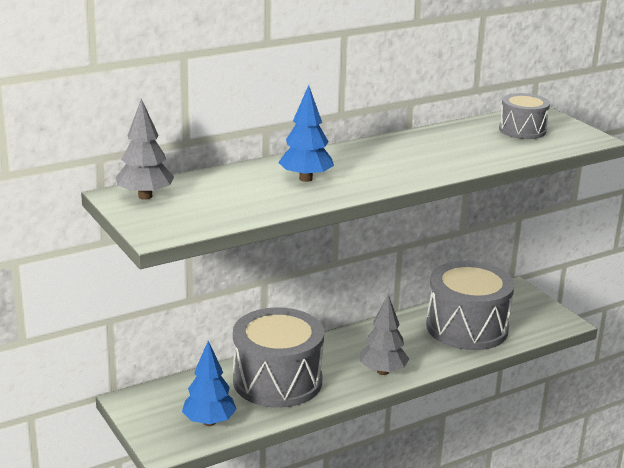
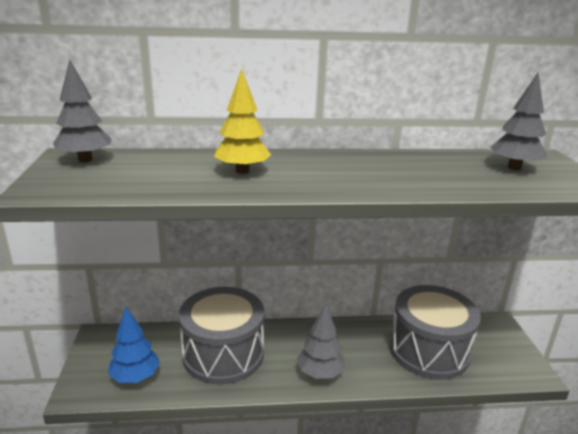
camera: 25 degrees right, 0 degrees up
blue tree [278,85,334,182] -> yellow tree [214,68,271,174]
grey drum [499,93,550,139] -> grey tree [490,72,547,170]

